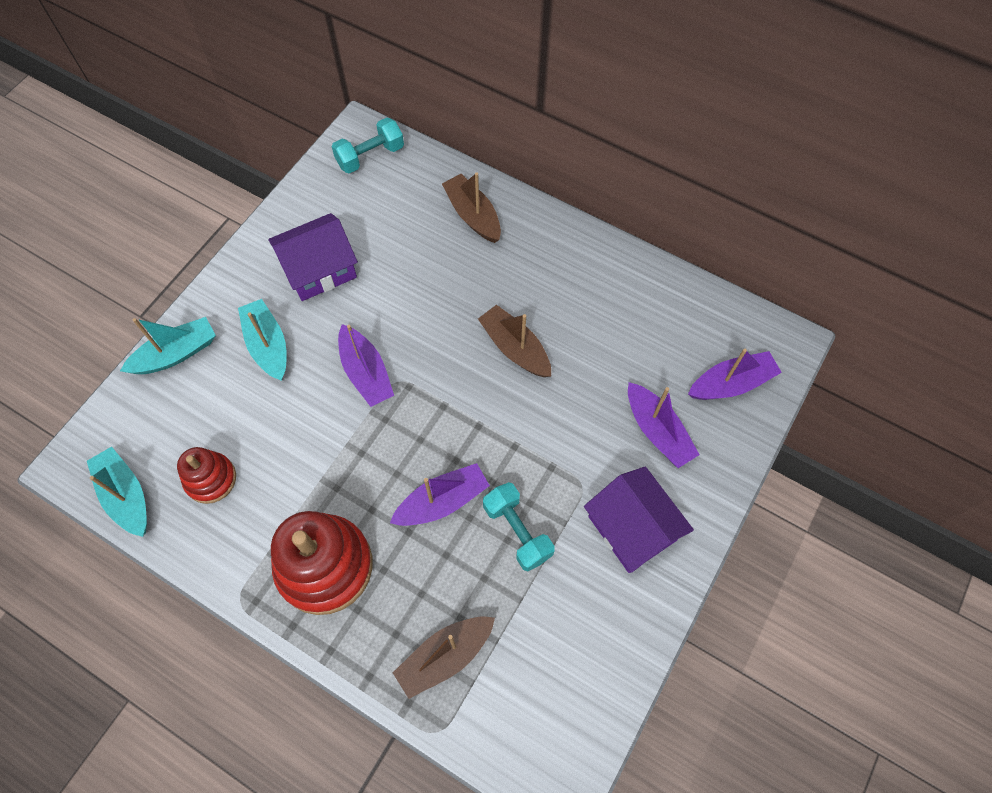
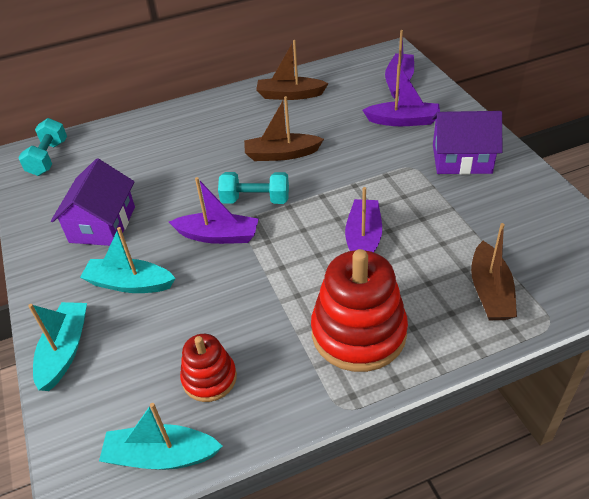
camera: 50 degrees left, 20 degrees down
brown boat [442,172,501,243] -> brown boat moved to [256,40,329,100]
turquoise dumbbell [483,482,555,572] -> turquoise dumbbell moved to [218,172,289,204]

